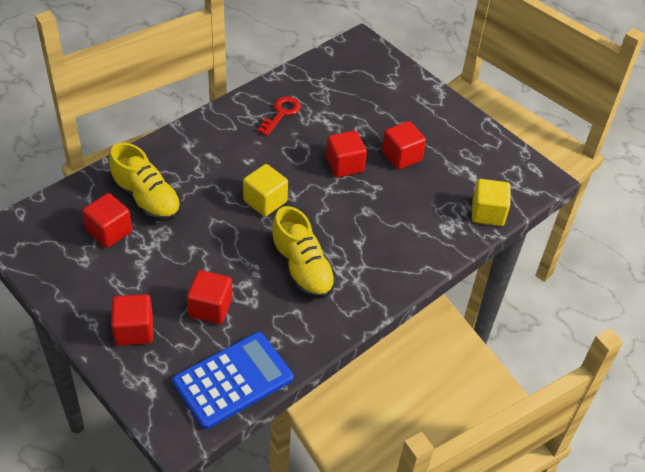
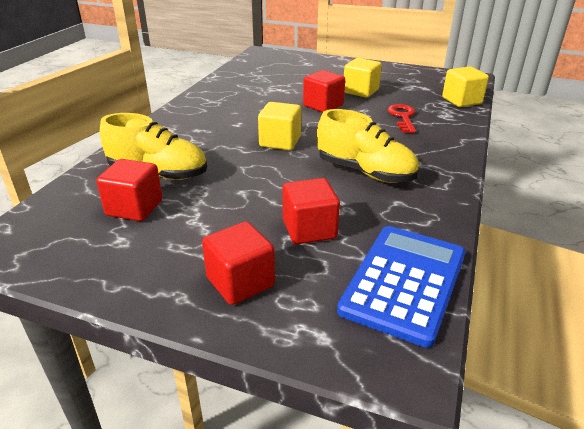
camera: 25 degrees left, 15 degrees down
red key [258,97,301,136] -> red key moved to [388,104,416,133]
red cube [382,121,426,170] -> yellow cube [344,58,382,97]

